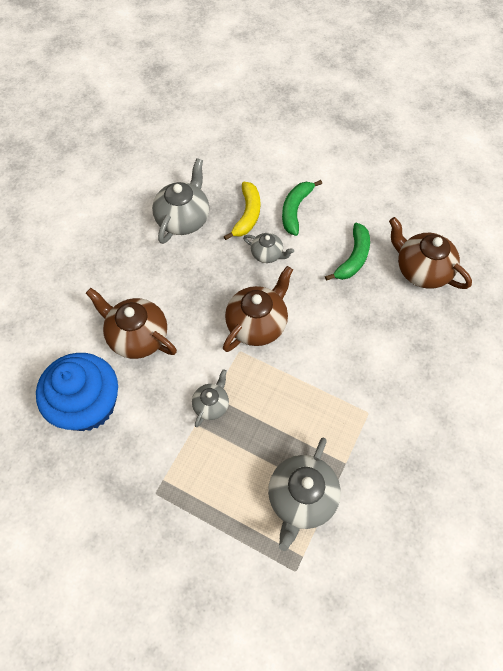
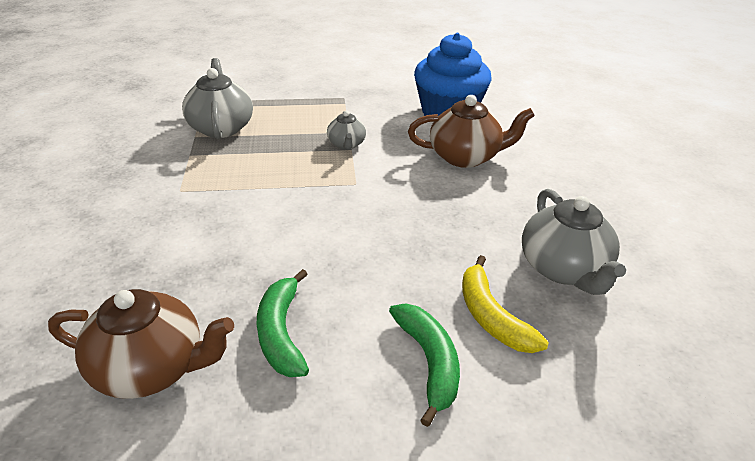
camera: 145 degrees right, 25 degrees down
brown teapot [223,266,293,352] -> none
grey teapot [243,233,294,263] -> none

